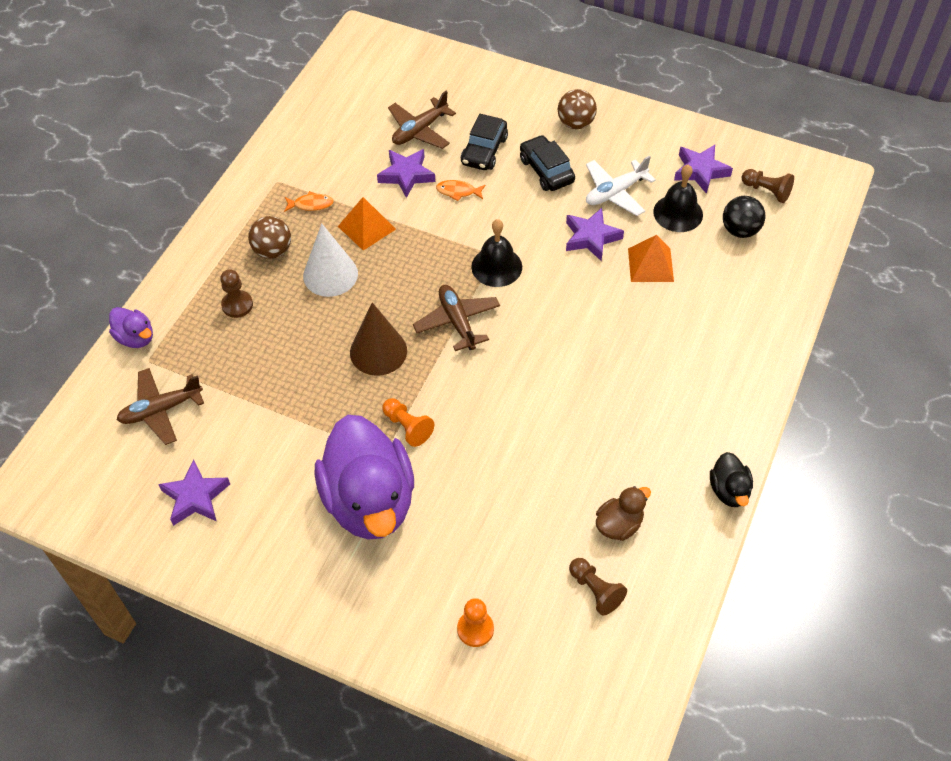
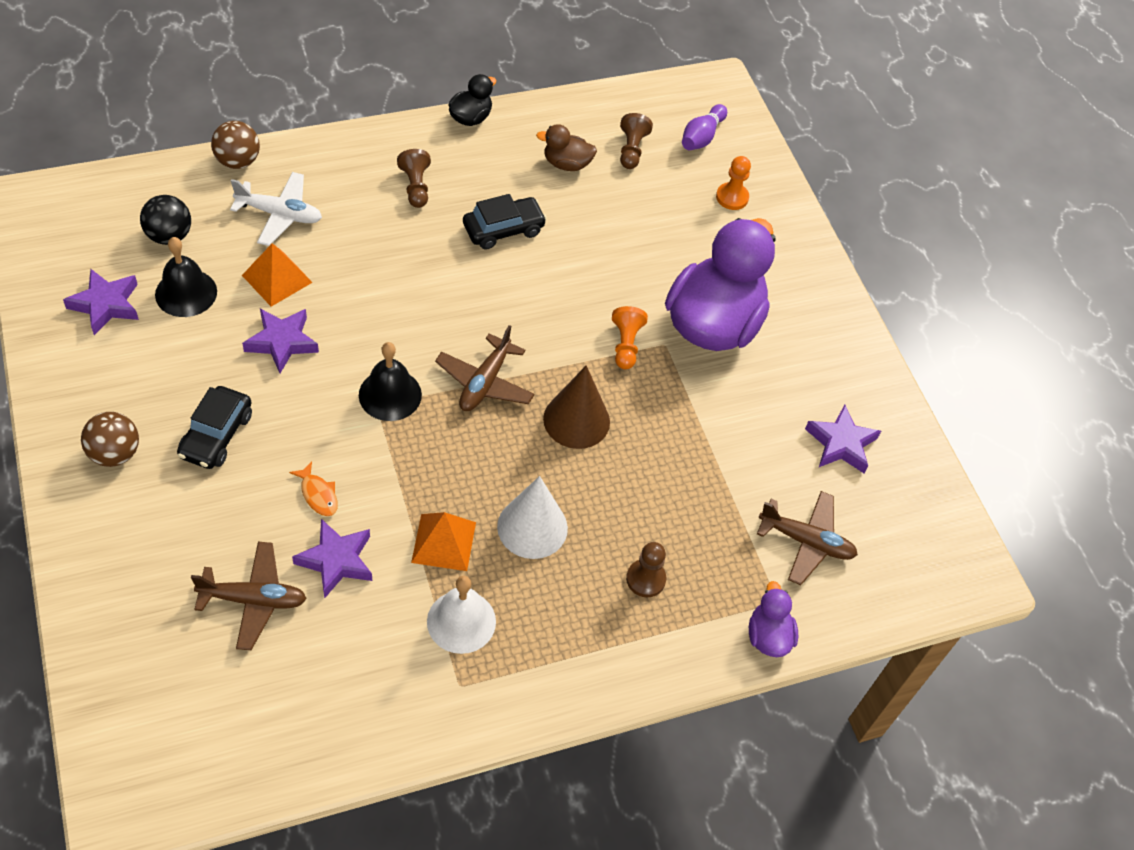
camera: 140 degrees left, 0 degrees up
brown ball [248,216,291,259] -> brown ball moved to [211,121,260,169]
orange fish [284,191,334,212] -> white bell [427,576,496,654]
black car [461,114,508,170] -> black car moved to [463,194,547,250]
white plane [586,155,656,216] -> white plane moved to [230,172,322,246]
brown pawn [742,169,794,203] -> brown pawn moved to [397,149,431,208]
none -> purple bowling pin [682,104,727,150]

